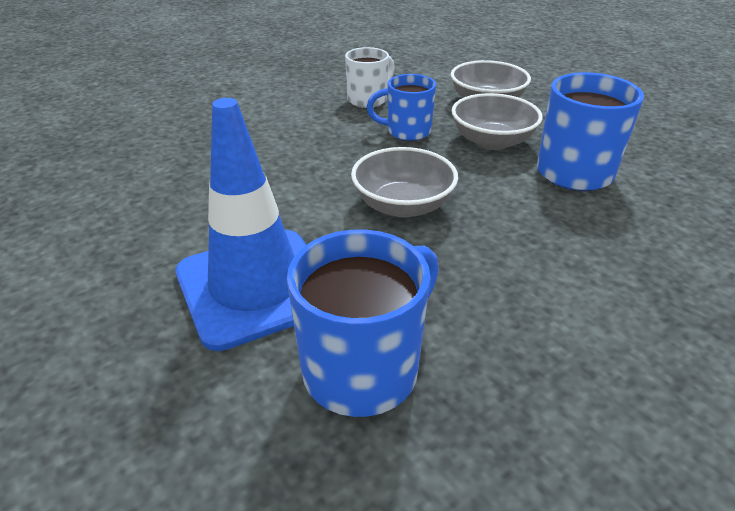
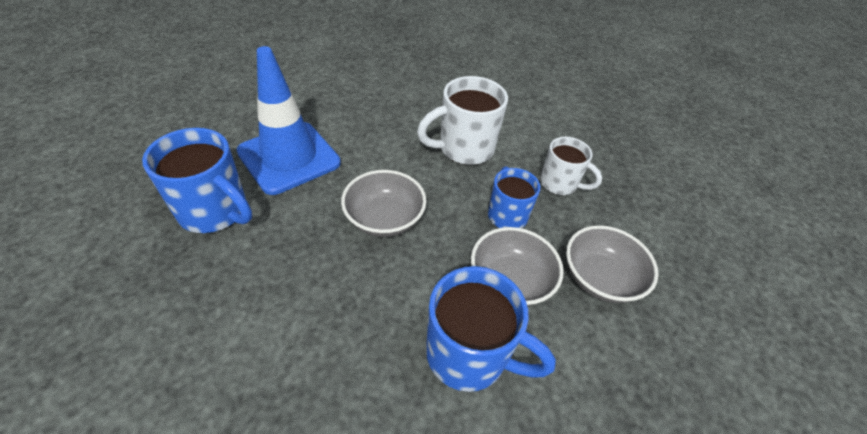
camera: 75 degrees right, 10 degrees up
none -> white mug [417,76,508,165]

